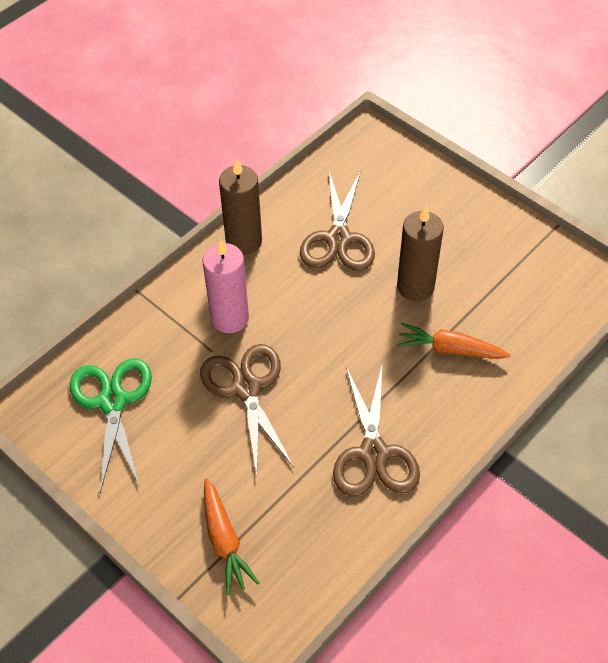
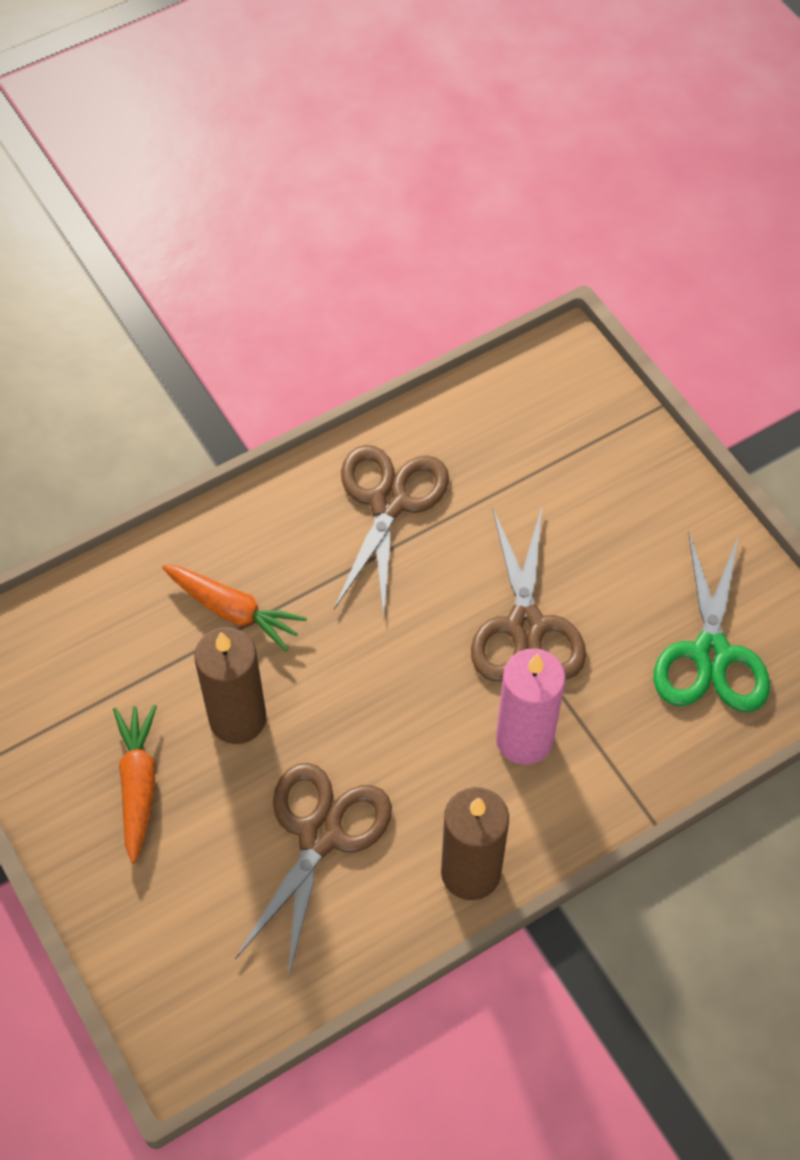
camera: 165 degrees left, 5 degrees up
orange carrot [204,478,259,595] -> orange carrot moved to [113,705,157,863]

